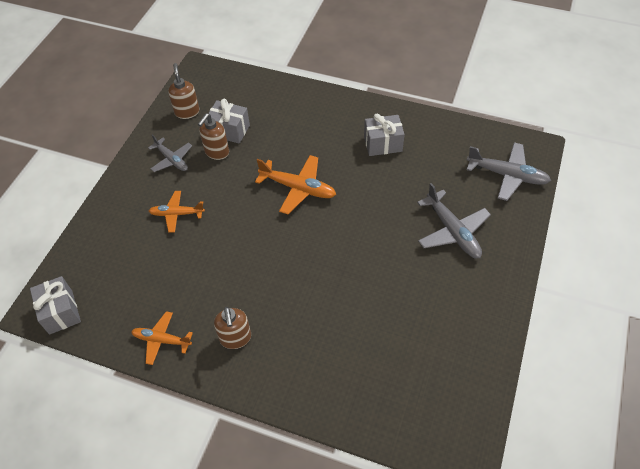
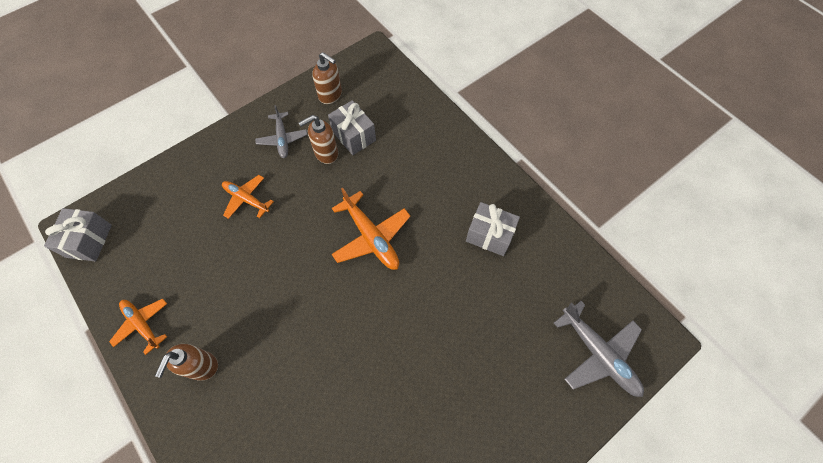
camera: 30 degrees right, 10 degrees up
brown soap dispenser [168,63,199,119] -> brown soap dispenser turned 105 degrees clockwise [312,52,342,104]
grey plane [417,183,491,258] -> none

